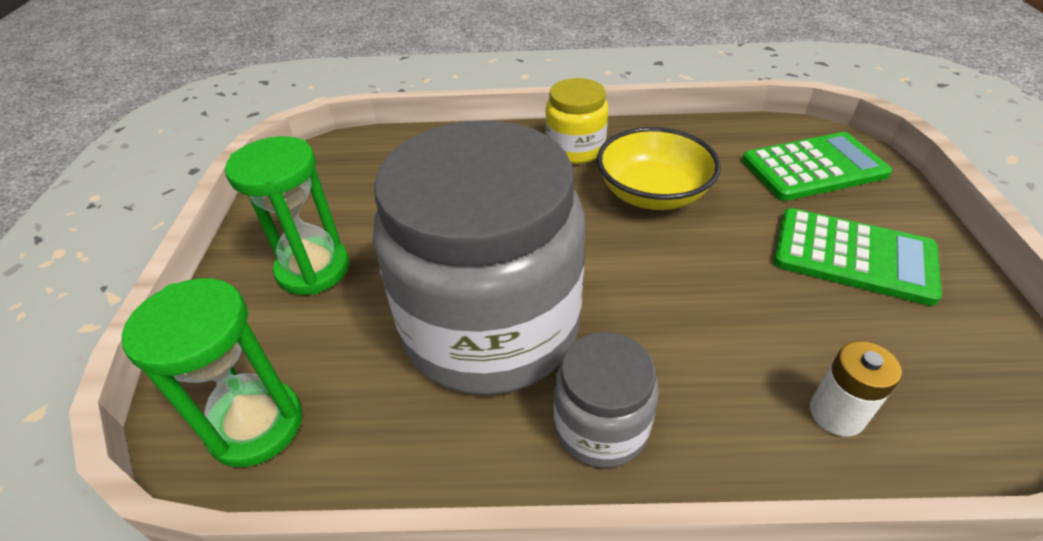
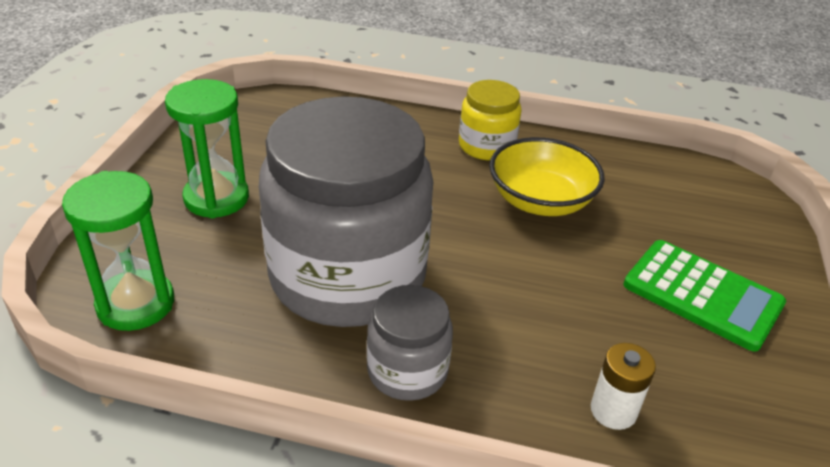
camera: 10 degrees right, 5 degrees down
green calculator [742,132,892,201] -> none

